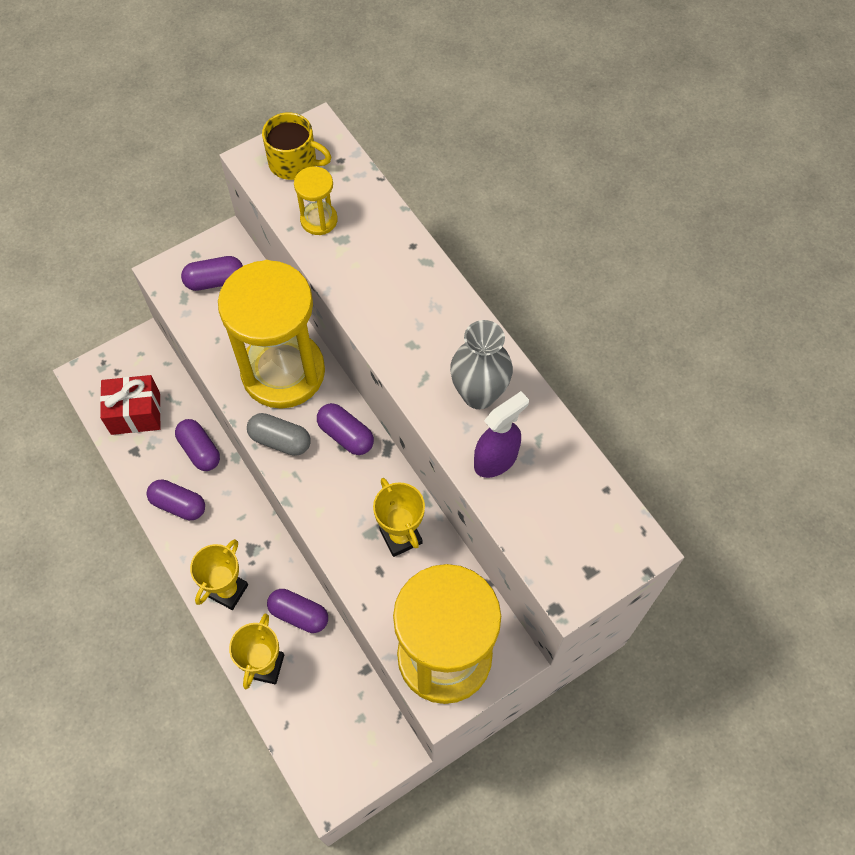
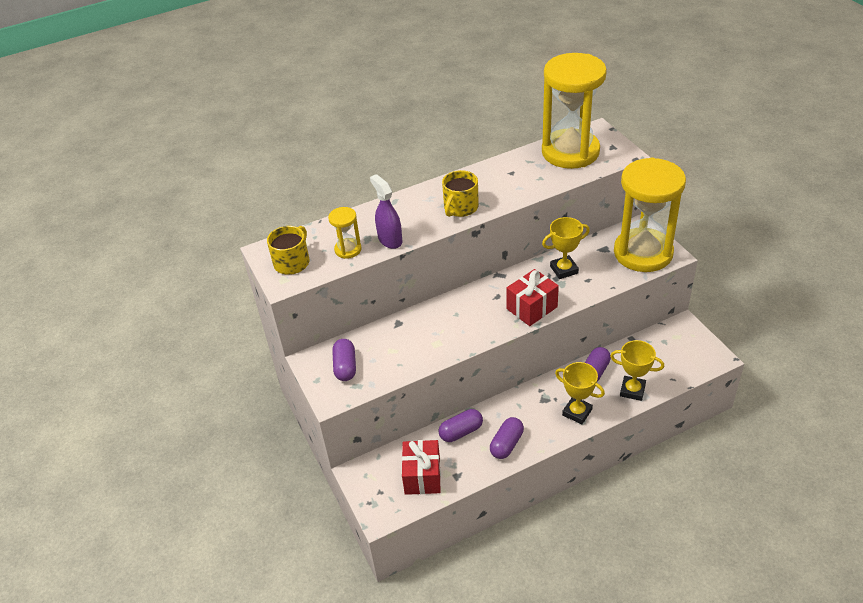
camera: 80 degrees left, 20 degrees down
yellow hourglass [218,260,325,409] -> yellow hourglass moved to [542,53,607,169]
grey capsule [247,413,311,456] -> none
purple capsule [317,403,374,455] -> none
grey vase [450,320,513,409] -> none
purple spray bottle [474,391,529,478] -> purple spray bottle moved to [370,174,402,249]
none -> yellow mug [442,170,479,217]
none -> red gift [506,269,559,326]

